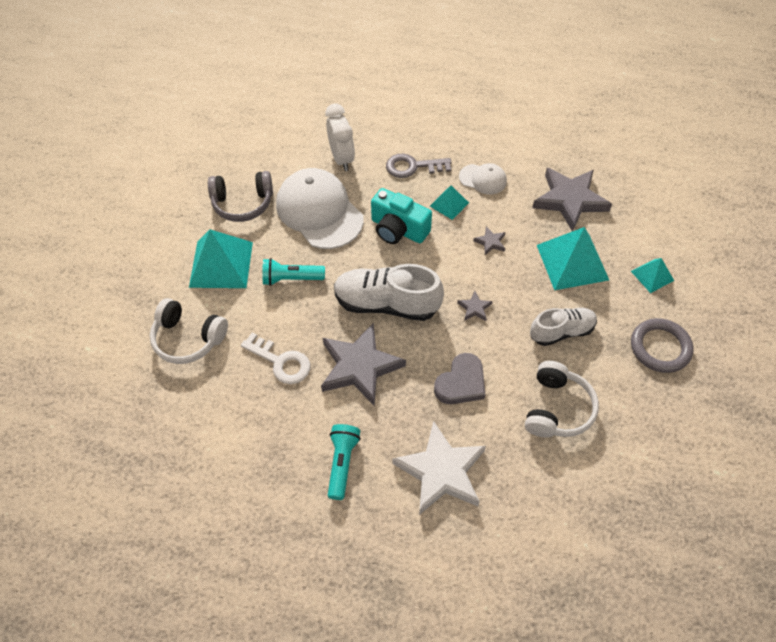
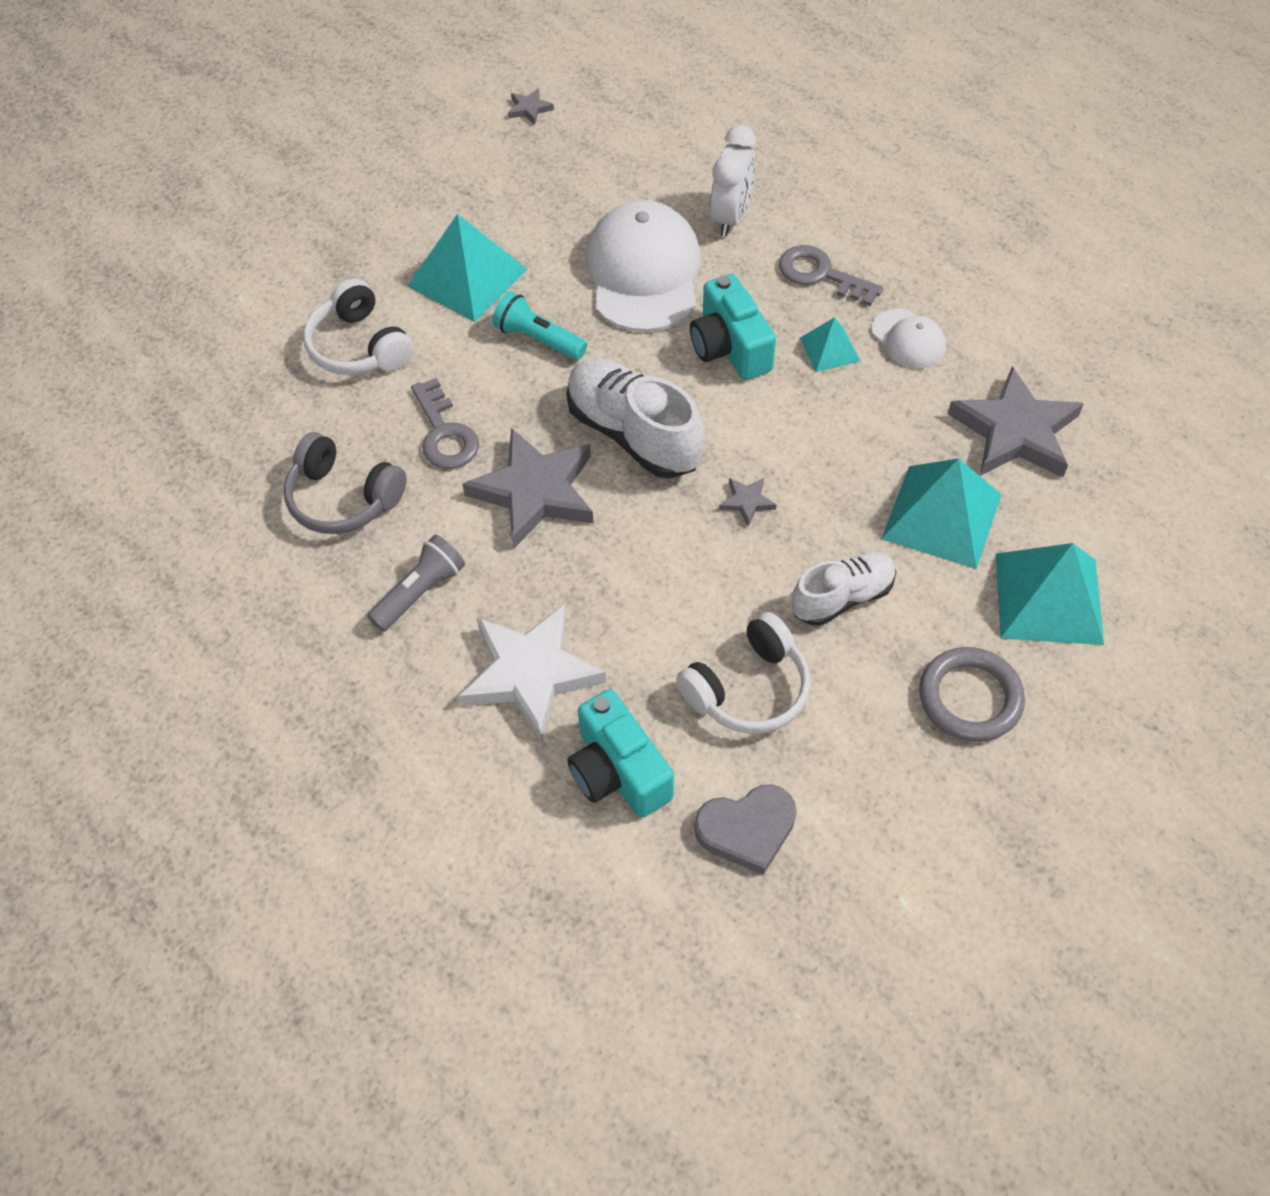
camera: 35 degrees right, 0 degrees up
grey headphones [208,171,273,222] -> grey headphones moved to [284,432,407,534]
white key [241,332,311,384] -> grey key [411,378,479,469]
turquoise flashlight [328,424,361,500] -> grey flashlight [367,535,465,631]
grey heart [434,353,485,404] -> grey heart moved to [694,784,797,875]
grey star [473,226,505,255] -> grey star moved to [508,88,554,125]
white shoe [530,308,597,346] -> white shoe turned 45 degrees counterclockwise [792,552,896,626]
turquoise pyramid [631,258,674,293] -> turquoise pyramid [996,543,1104,645], size x1.89
none -> turquoise camera [567,689,674,818]

